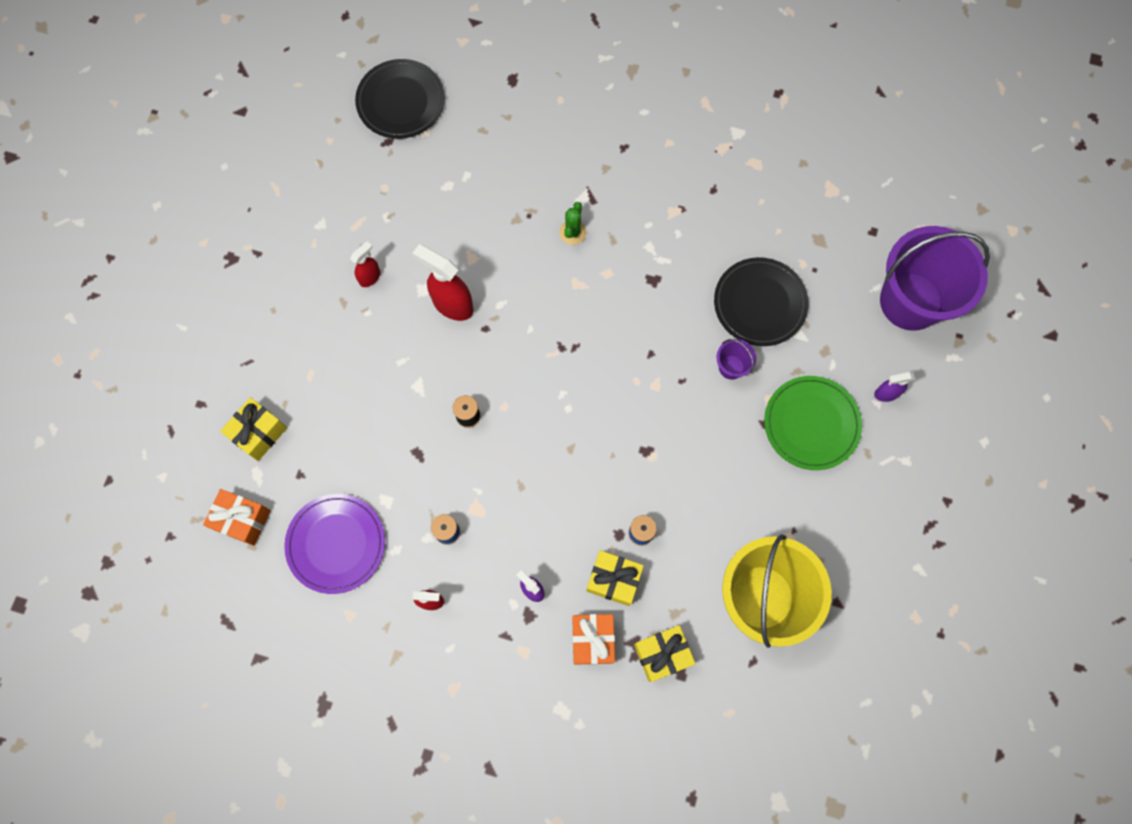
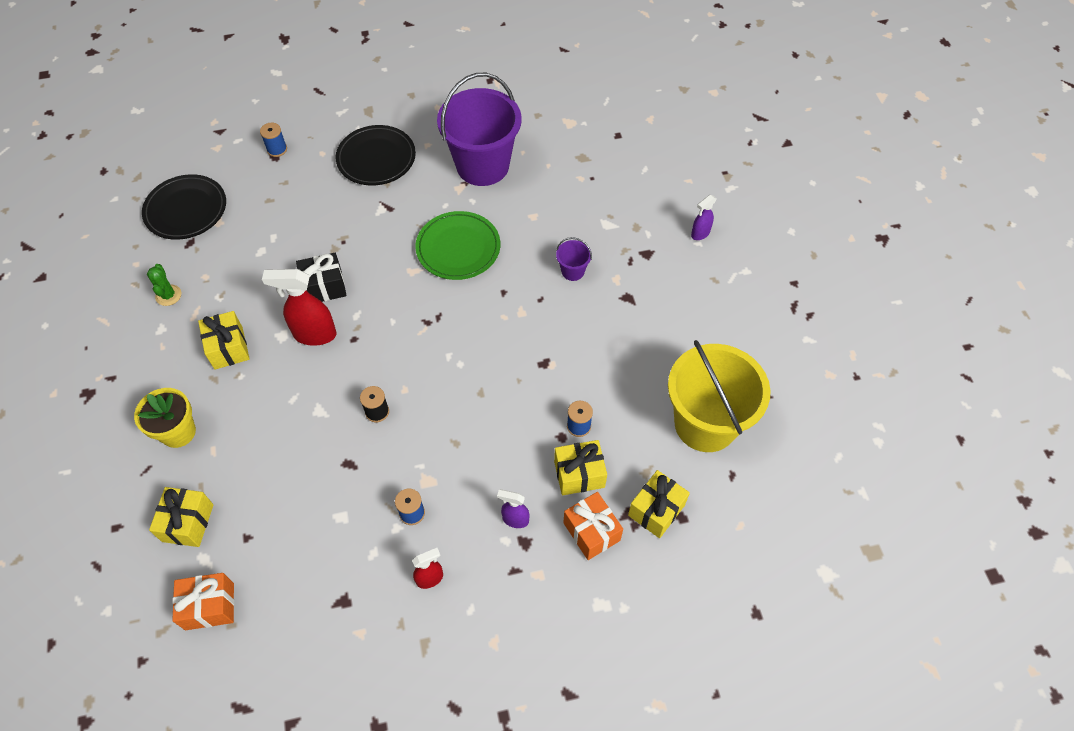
camera: 30 degrees left, 15 degrees down
purple plate [284,494,385,594] -> none
red spray bottle [350,241,380,287] -> yellow gift [198,311,250,370]
green cactus [559,202,587,245] -> green cactus moved to [147,264,182,306]
black plate [714,257,809,346] -> black plate moved to [335,125,416,185]
green plate [764,376,862,470] -> green plate moved to [415,211,500,280]
purple bucket [880,226,990,331] -> purple bucket moved to [437,73,522,186]
none -> yellow flower pot [134,388,196,448]
none -> blue spool [260,123,287,157]
none -> black gift [296,253,347,302]

